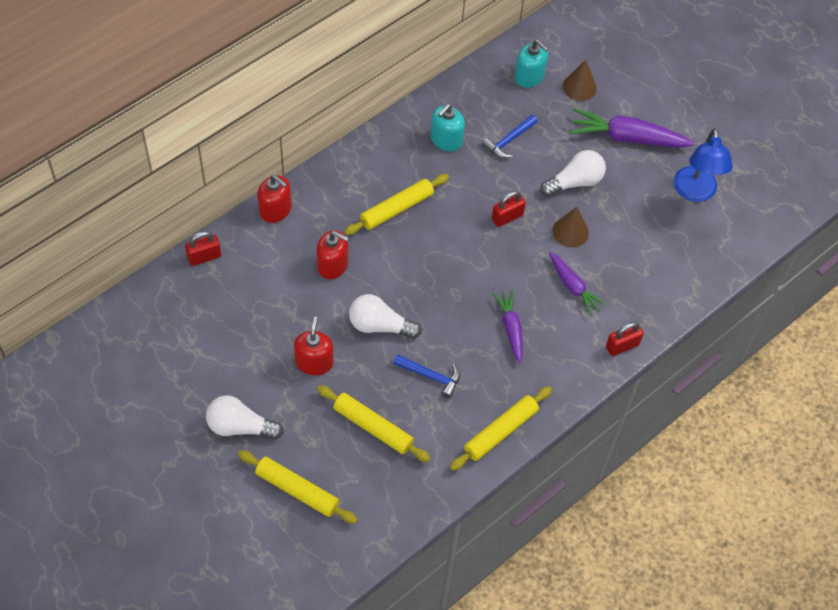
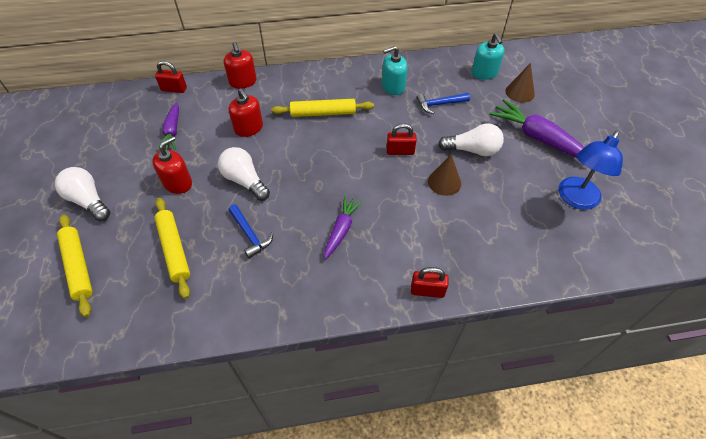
camera: 35 degrees right, 5 degrees down
yellow rolling pin [450,386,552,471] -> none
purple carrot [549,252,606,315] -> purple carrot moved to [158,103,179,151]

